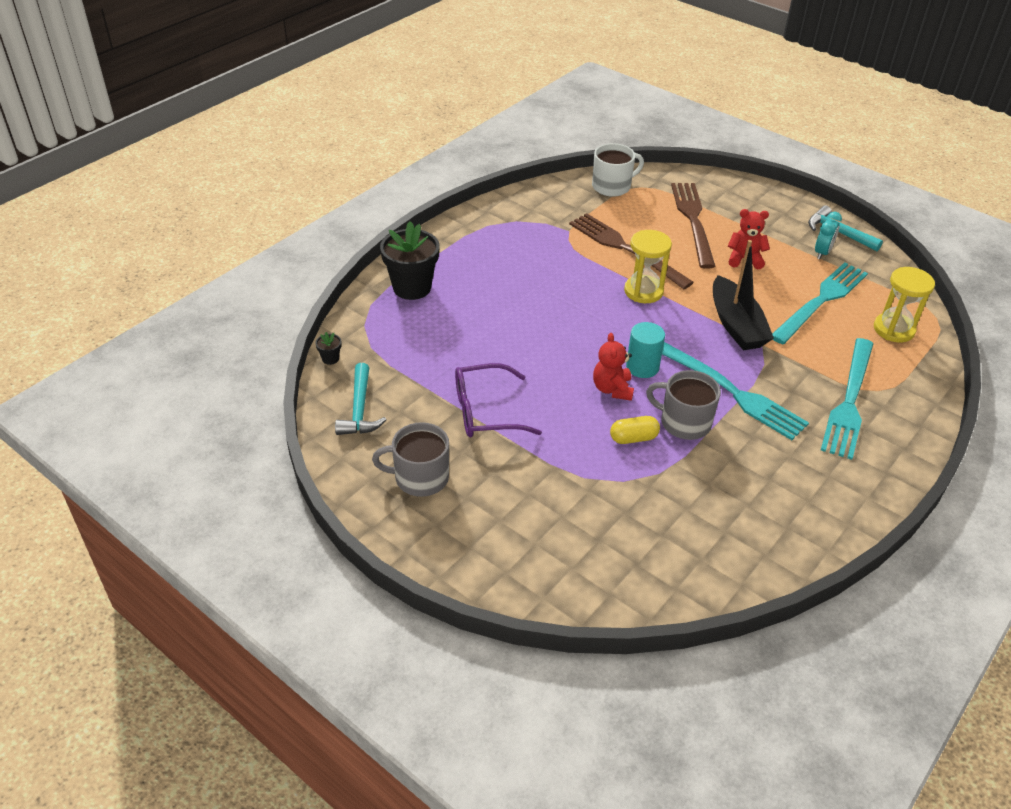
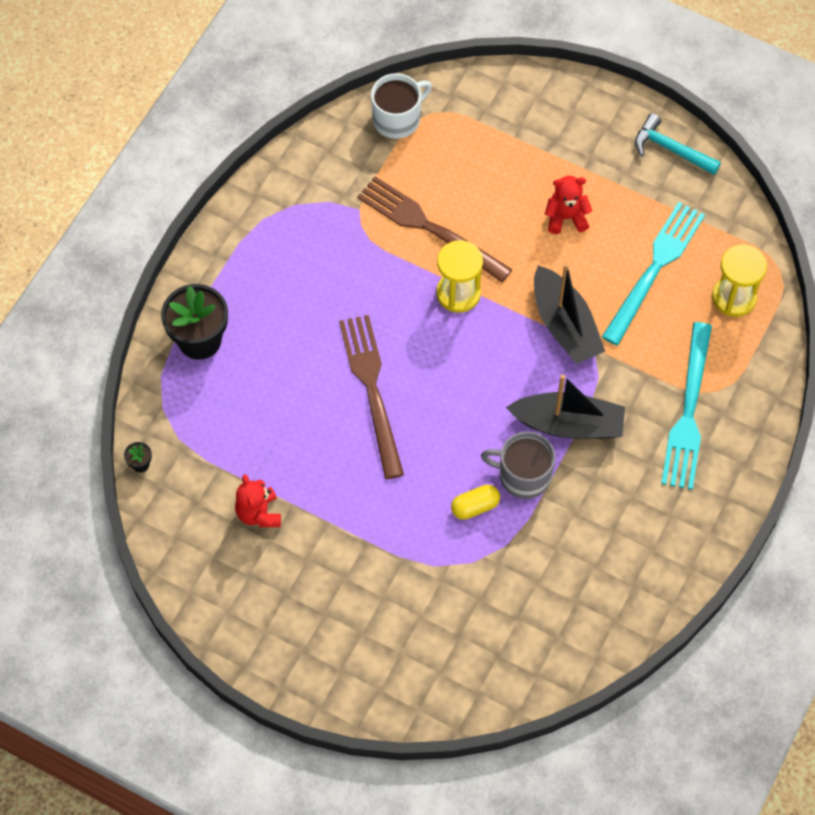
camera: 10 degrees left, 20 degrees up
turquoise hammer [335,363,386,435] -> none
grey mug [372,422,449,497] -> none
purple glasses [455,363,542,437] -> none
red teddy bear [593,333,634,401] -> red teddy bear moved to [235,474,281,527]
turquoise cylinder [626,322,665,378] -> none
turquoise fork [662,342,809,440] -> black boat [506,374,625,439]
brown fork [671,183,716,269] -> brown fork moved to [339,315,404,479]
turquoise clock [815,212,842,259] -> none

